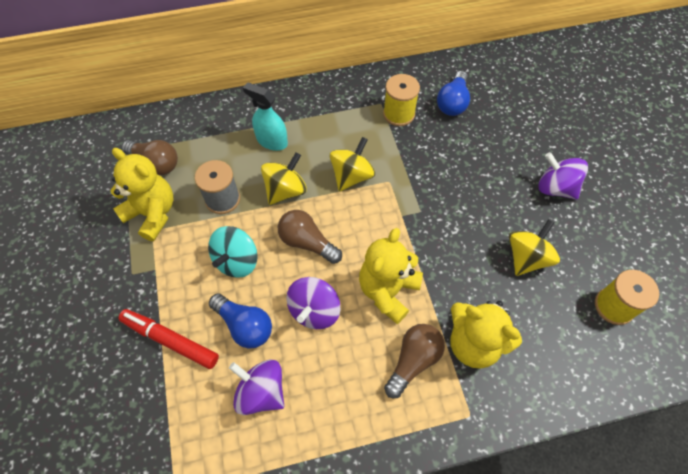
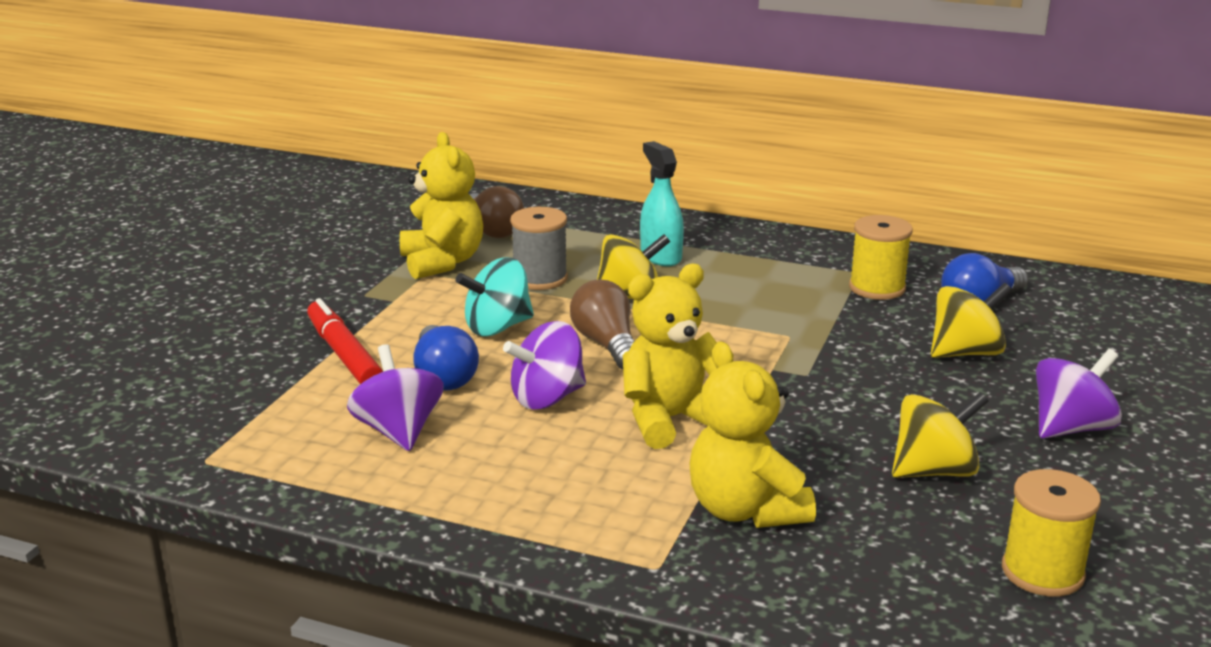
camera: 35 degrees right, 35 degrees down
yellow spinning top [330,137,375,192] -> yellow spinning top moved to [931,283,1012,358]
brown light bulb [384,324,445,398] -> none
purple spinning top [538,152,588,200] -> purple spinning top turned 75 degrees clockwise [1036,349,1122,439]

